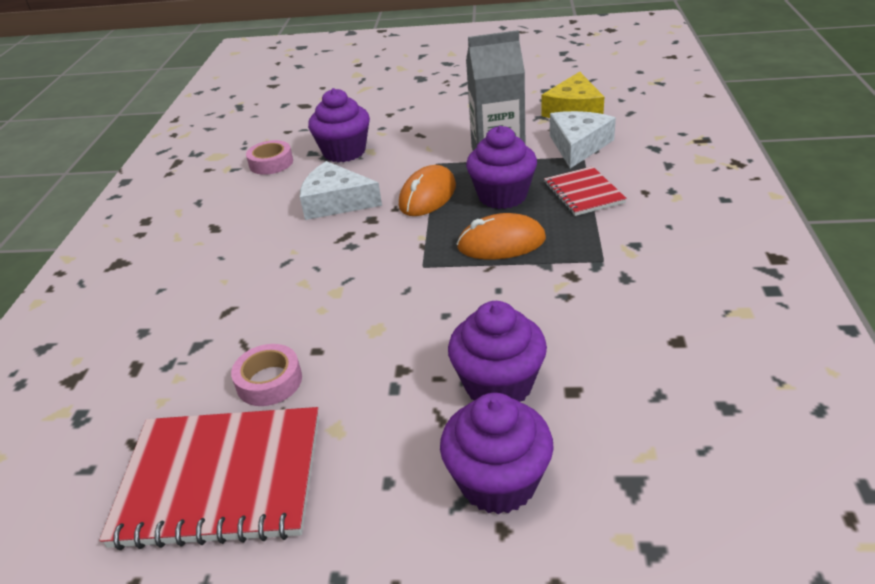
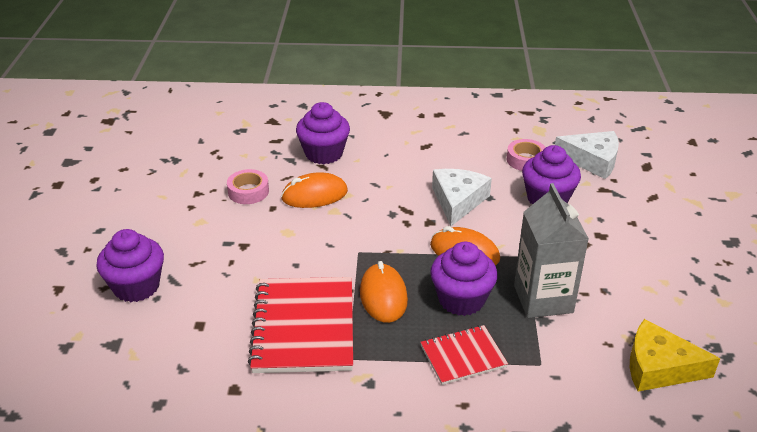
camera: 85 degrees right, 0 degrees up
red notebook [99,407,319,550] -> red notebook moved to [248,277,353,373]
purple cupcake [448,301,547,402] -> purple cupcake moved to [296,102,350,164]
white cheese [550,111,616,168] -> white cheese moved to [555,131,619,179]
none -> orange mouse [281,172,348,208]

